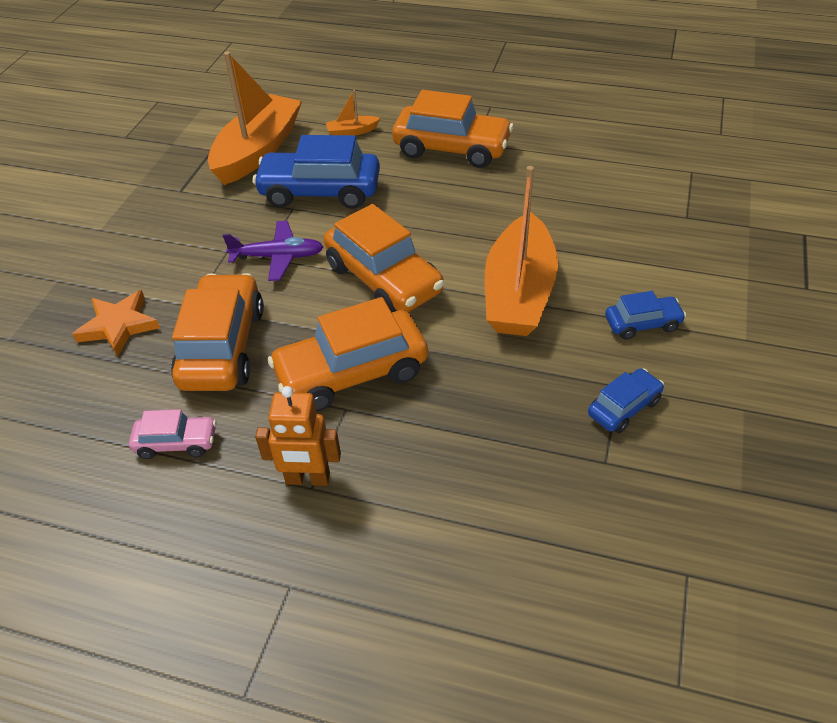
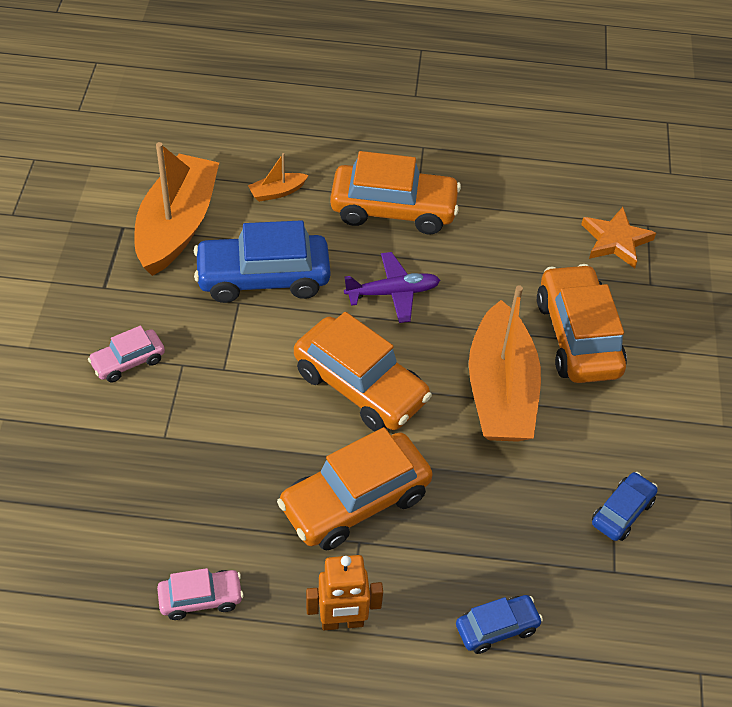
camera: 15 degrees left, 5 degrees up
orange star [72,290,160,357] -> orange star moved to [581,207,656,268]
orange car [171,273,264,391] -> orange car moved to [537,264,627,383]
purple plane [223,221,324,281] -> purple plane moved to [344,252,440,323]
blue car [605,291,686,340] -> blue car moved to [456,595,543,654]
none -> pink car [88,326,165,382]

